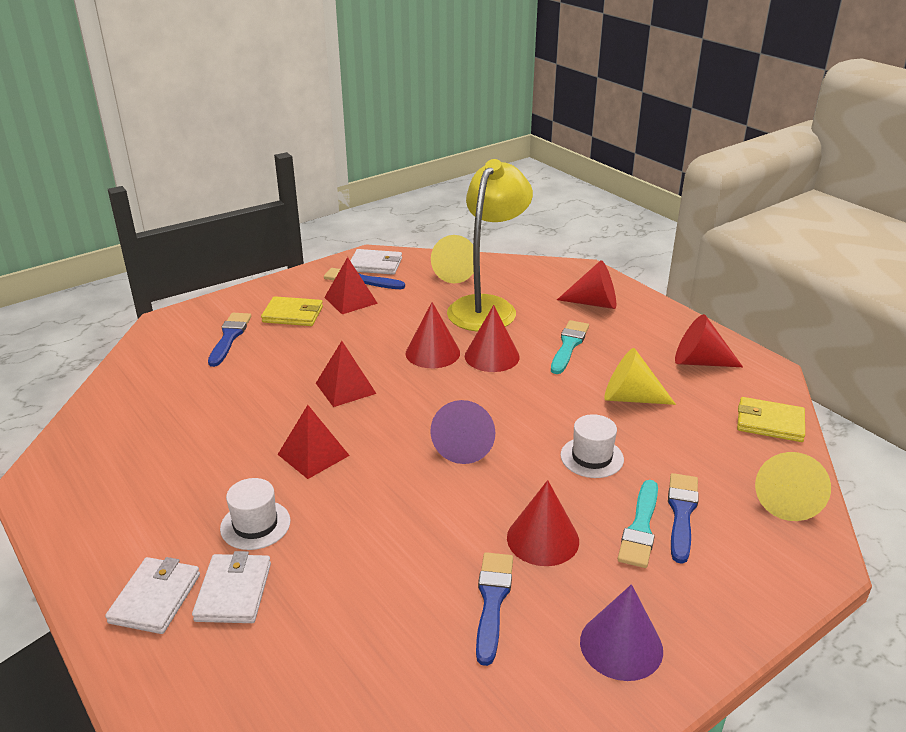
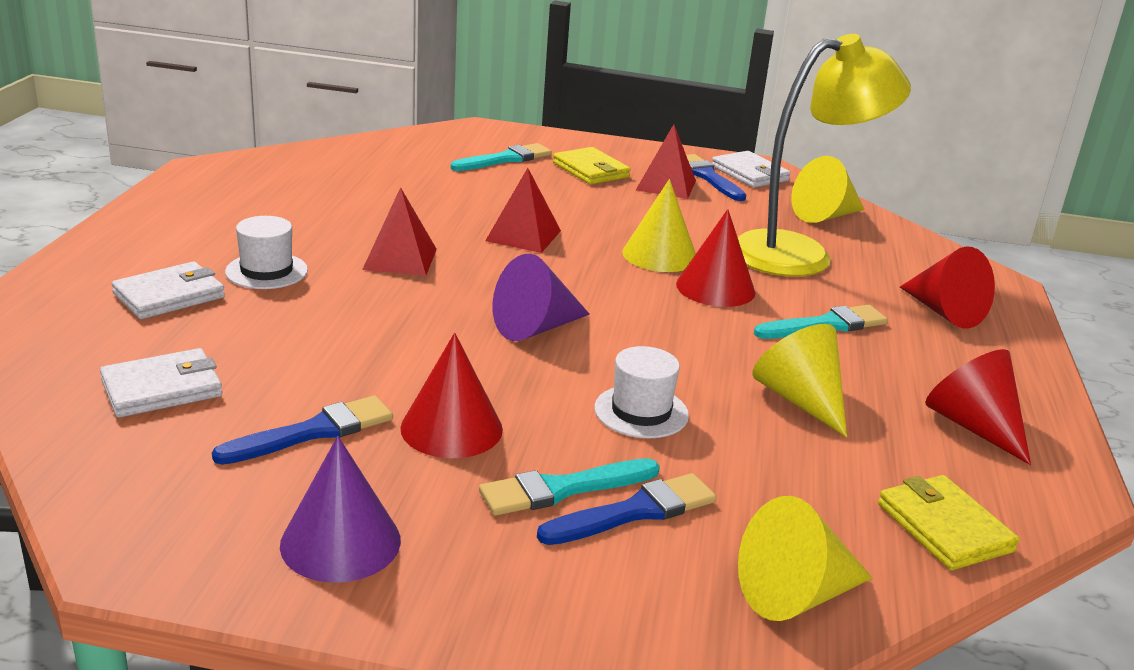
camera: 45 degrees right, 5 degrees down
white wallet [105,557,200,634] -> white wallet moved to [100,348,222,418]
blue brush [208,313,251,367] -> turquoise brush [451,143,552,171]
red cone [405,302,460,368] -> yellow cone [622,179,696,272]

